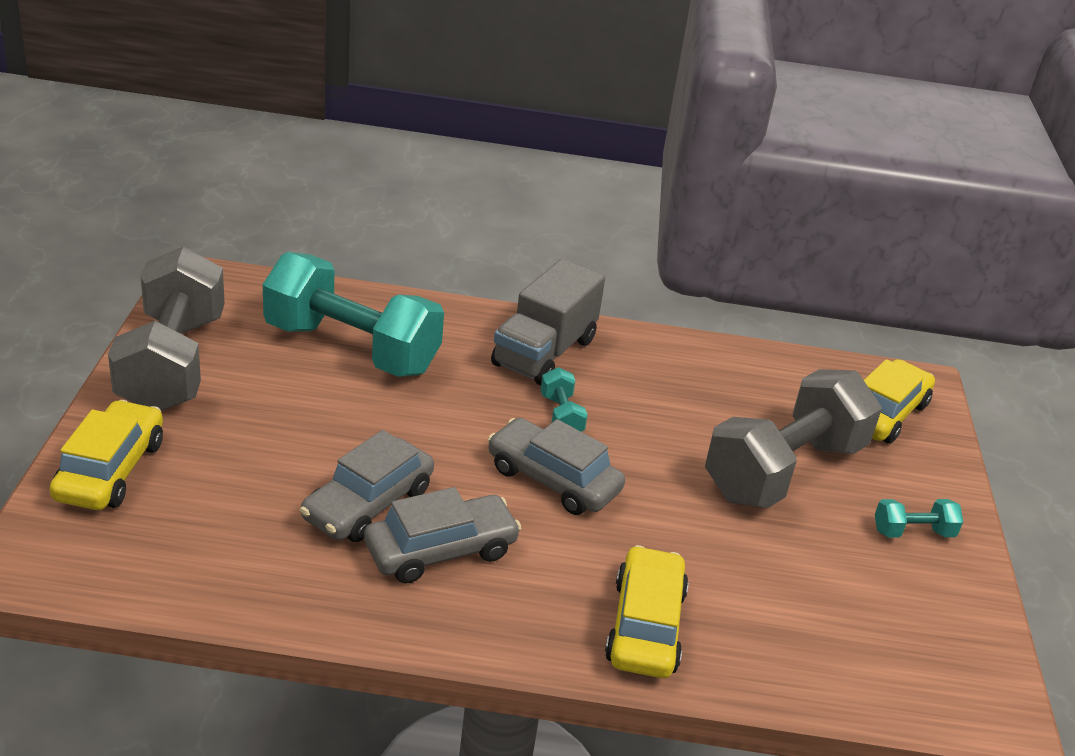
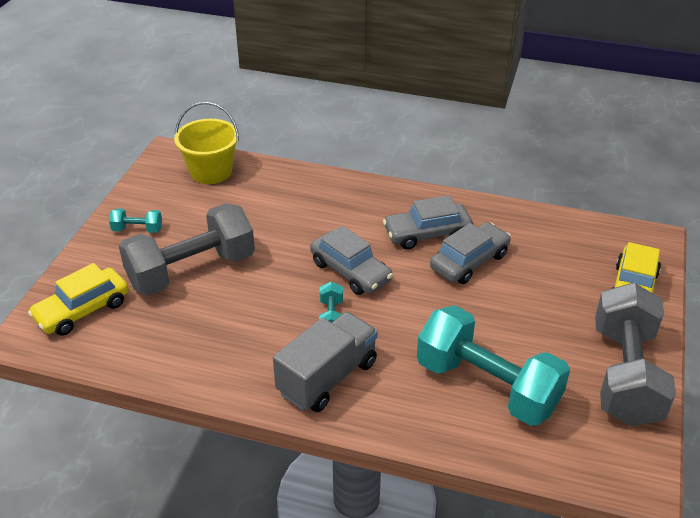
camera: 165 degrees left, 5 degrees up
yellow car [605,545,689,678] -> none
none -> yellow bucket [174,102,239,184]

